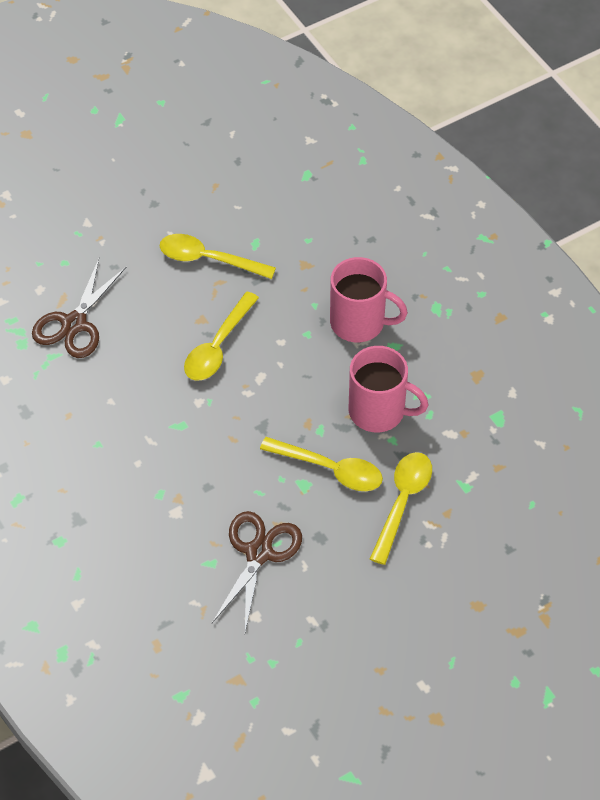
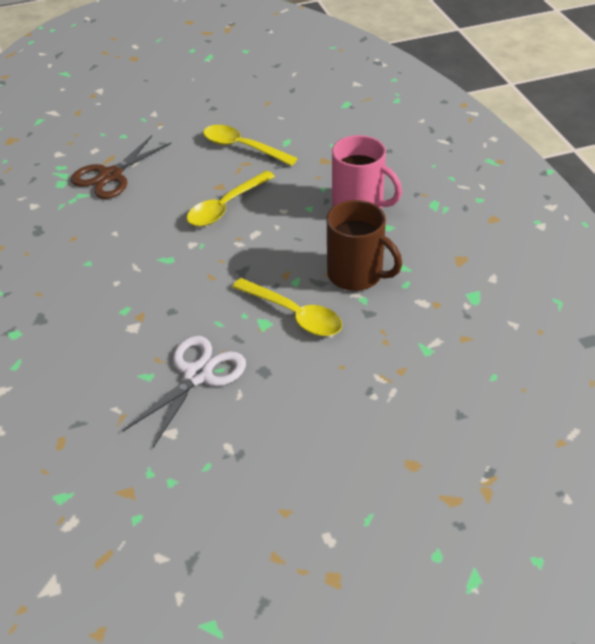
camera: 15 degrees right, 10 degrees down
brown scissors [212,511,302,632] -> white scissors [123,336,246,448]
pink mug [348,346,428,432] -> brown mug [327,200,402,291]
yellow spoon [370,452,432,565] -> none

